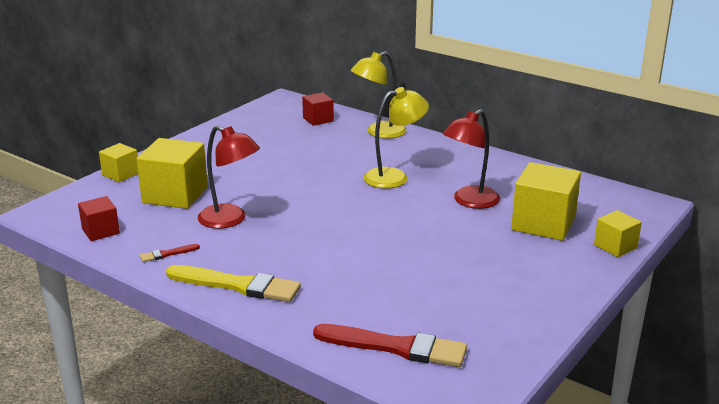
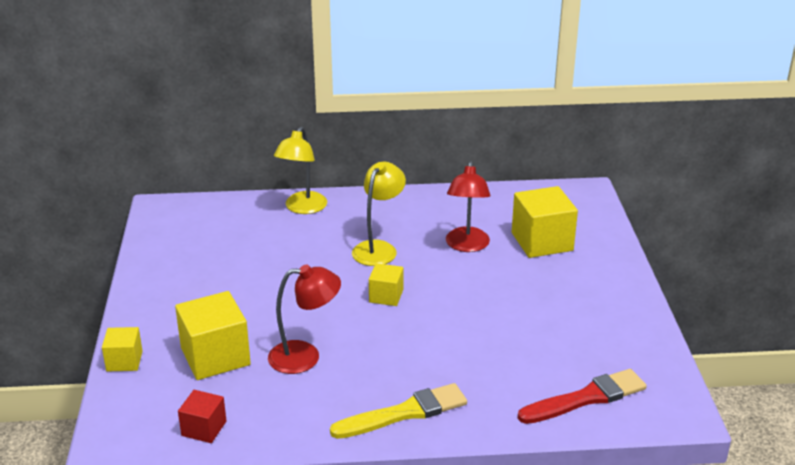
camera: 40 degrees left, 5 degrees up
red brush [140,244,200,262] -> none
red cube [302,93,334,126] -> none
yellow cube [594,210,642,257] -> yellow cube moved to [369,263,403,306]

